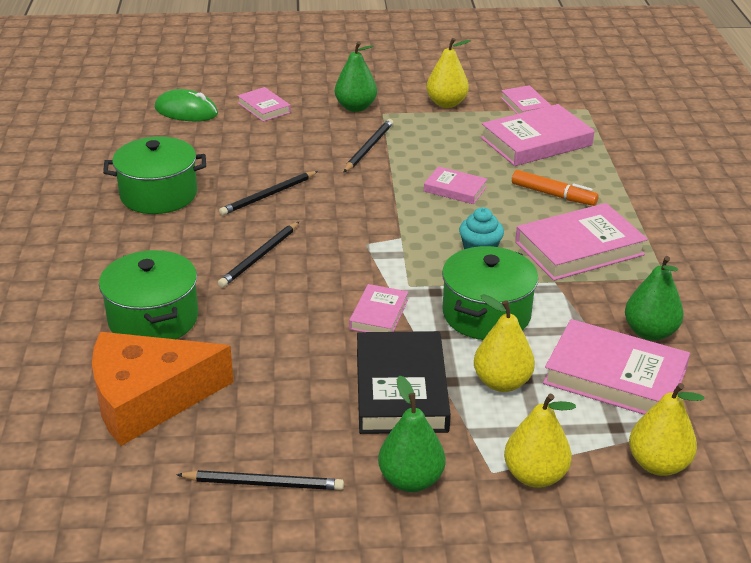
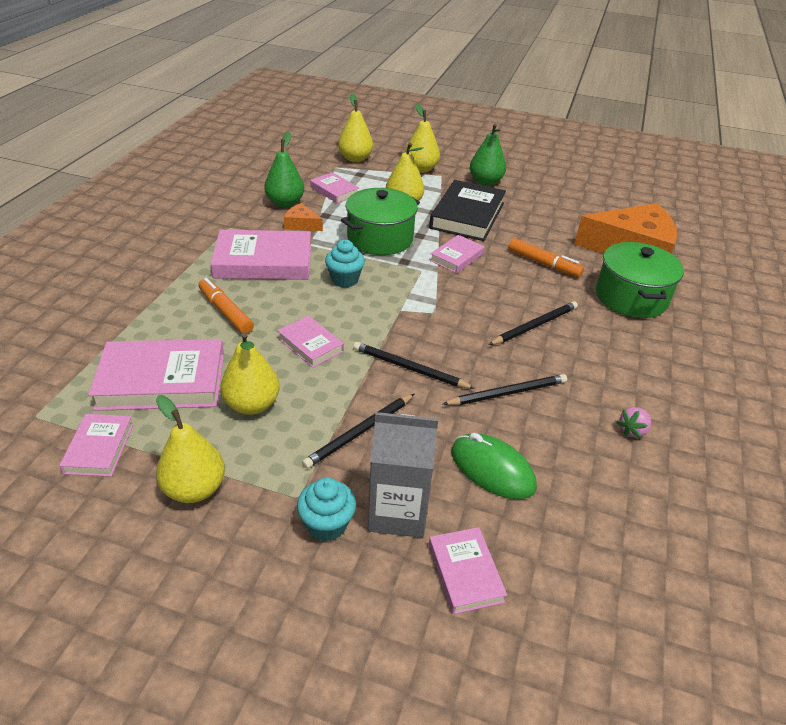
camera: 160 degrees left, 5 degrees up
green pot [103,136,206,214] -> pink strawberry [617,407,651,439]
green mouse [155,89,218,121] -> green mouse moved to [451,433,537,499]
black pencil [176,470,344,490] -> black pencil moved to [353,342,475,389]
green pear [335,41,377,112] -> turquoise cupcake [297,477,356,541]
pink book [543,319,690,415] -> pink book [310,172,359,203], size x0.54
none -> yellow pear [220,332,280,415]
none -> orange cheese [284,203,323,231]
none -> grey carton [368,412,438,538]
none -> orange marker [508,238,584,277]

